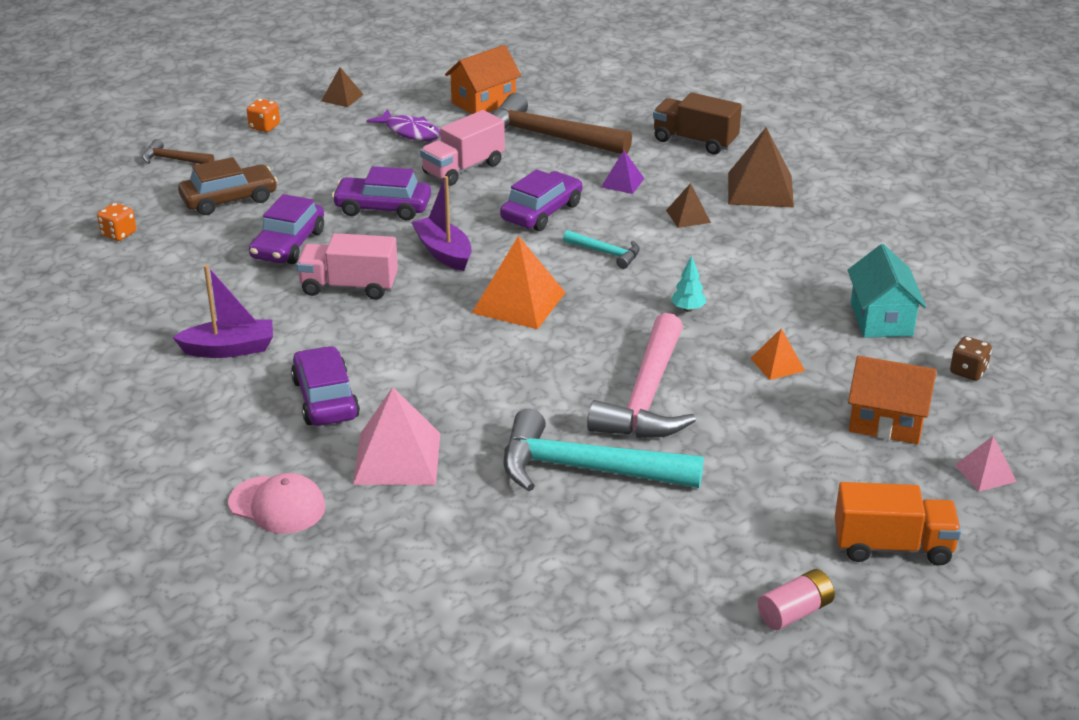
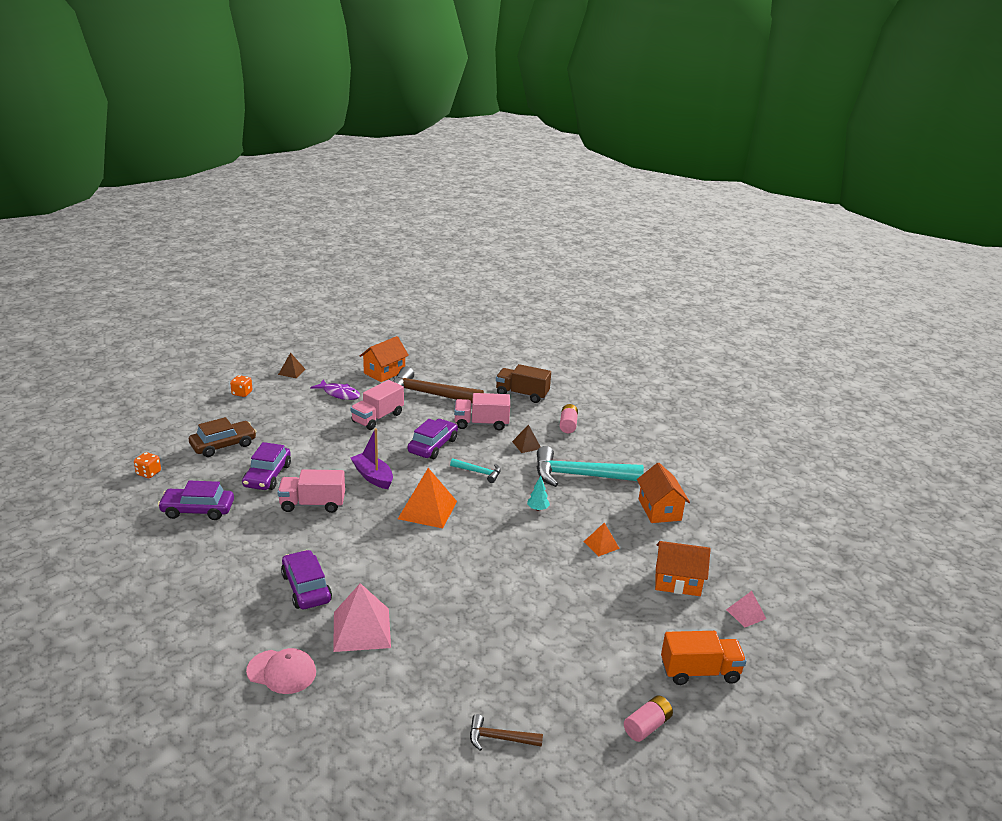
camera: 10 degrees left, 5 degrees down
brown hammer [142,139,214,164] -> brown hammer moved to [470,714,543,751]
purple boat [173,265,273,358] -> none
purple car [332,166,431,220] -> purple car moved to [158,481,234,520]
turquoise hammer [504,409,704,491] -> turquoise hammer moved to [537,446,644,487]
pink hammer [587,313,696,438] -> none
purple pyramid [601,150,645,194] -> pink truck [454,393,510,430]
brown pyramid [728,127,794,207] -> pink battery [560,404,578,433]
turquoise house [848,244,926,338] -> orange house [637,463,690,523]
brown dice [950,336,992,381] -> none

